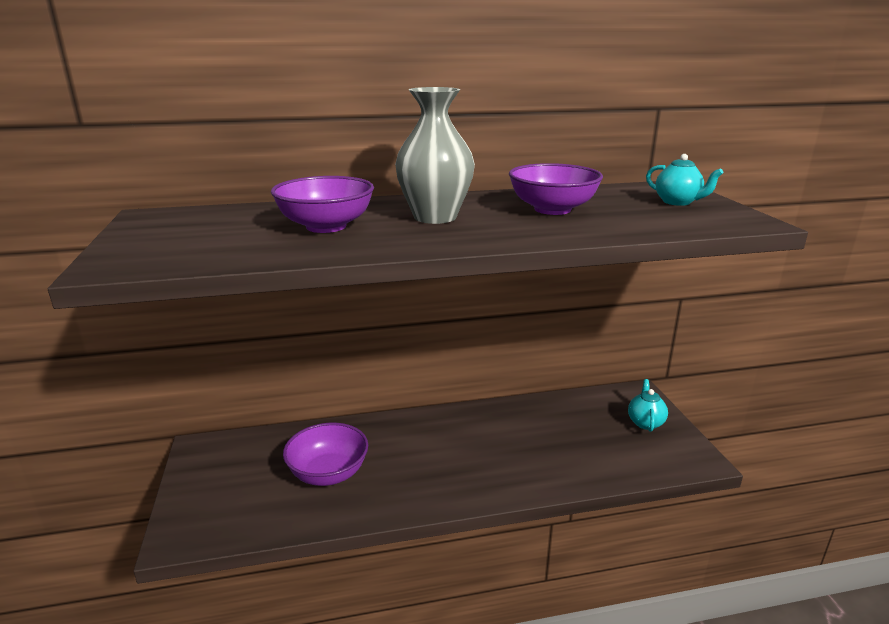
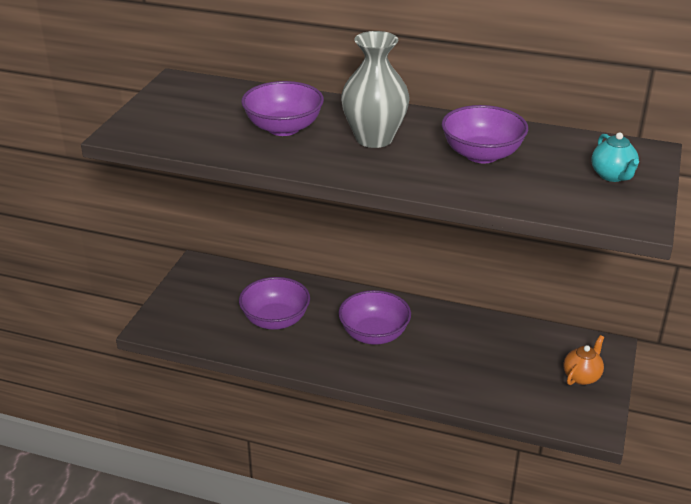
camera: 30 degrees right, 10 degrees up
turquoise teapot [628,379,668,432] -> orange teapot [563,335,604,385]
none -> purple bowl [338,290,411,345]

